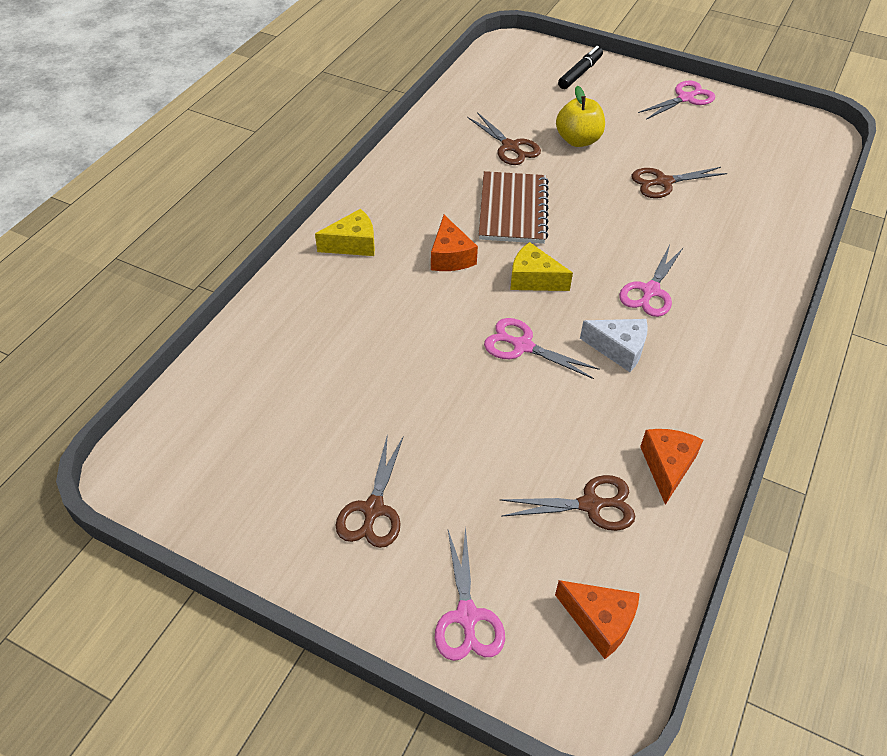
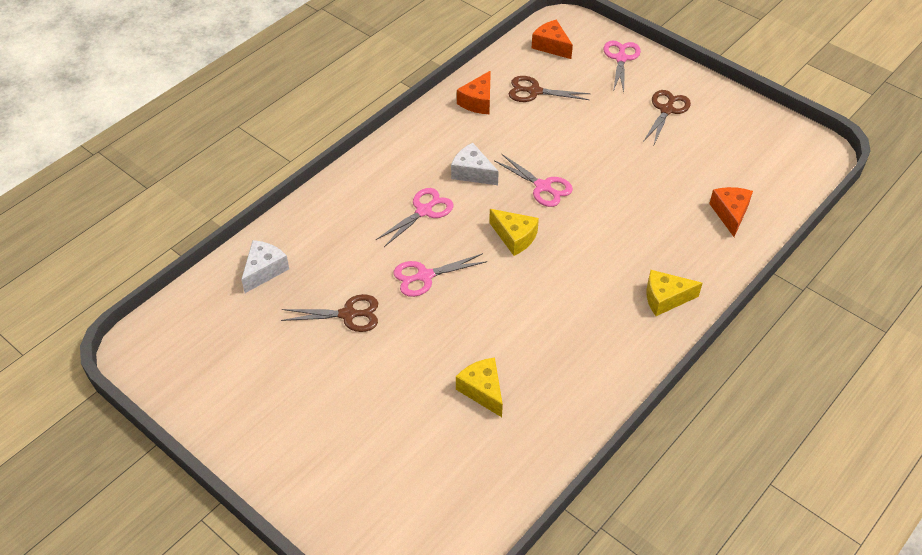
camera: 165 degrees left, 0 degrees up
orange cheese [431,215,478,271] -> orange cheese moved to [709,187,753,237]
brown scissors [468,112,541,165] -> yellow cheese [456,357,503,417]
brown notebook [478,171,549,244] -> none
yellow apple [556,86,605,147] -> none
black marker [558,46,603,89] -> none
pink scissors [638,80,715,120] -> pink scissors moved to [393,253,487,297]
none -> white cheese [241,240,289,293]

